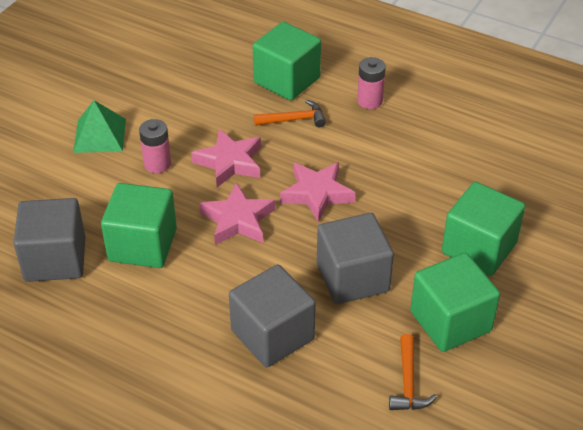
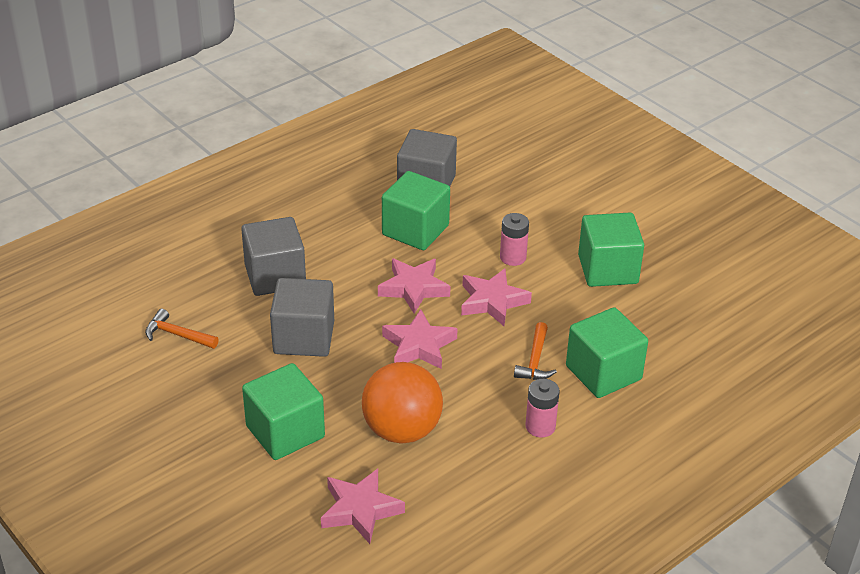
camera: 110 degrees right, 5 degrees down
green pyramid [73,100,126,153] -> none
green cube [410,253,500,352] -> green cube moved to [578,213,644,287]
none -> pink star [321,469,405,544]
none -> orange ball [362,362,443,444]

